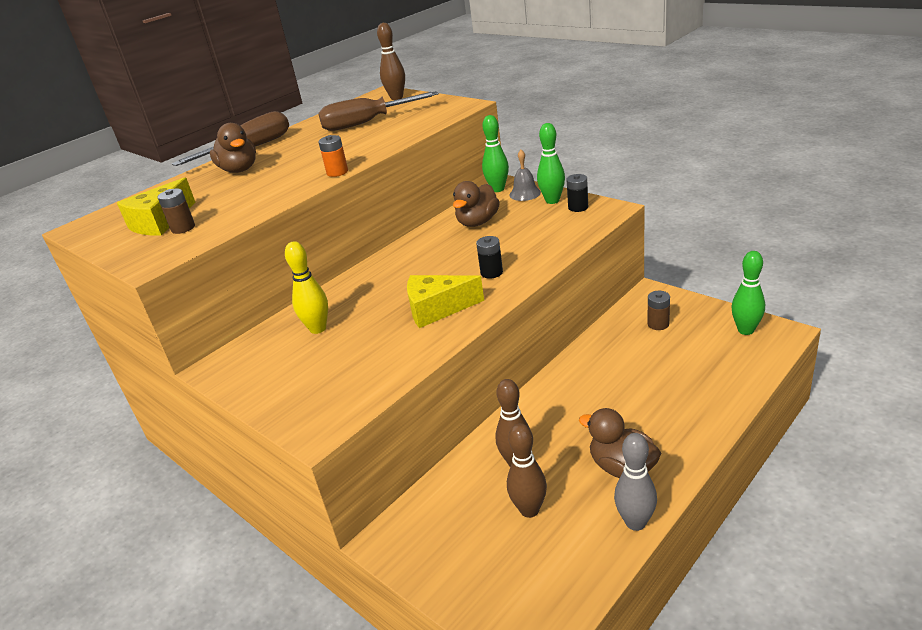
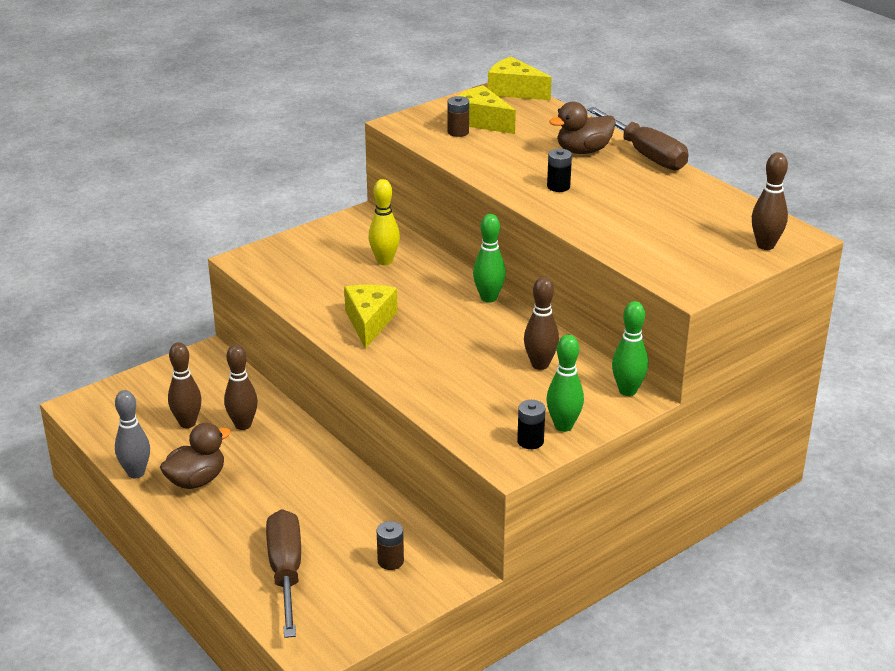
camera: 95 degrees right, 0 degrees up
orange battery [318,135,348,177] -> none
brown screwdriver [319,91,439,131] -> brown screwdriver moved to [266,509,301,638]
brown duck [453,181,500,227] -> brown bowling pin [524,277,559,370]
black battery [476,236,503,279] -> black battery moved to [547,149,572,192]
grey bell [510,150,541,201] -> none
green bowling pin [731,251,765,335] -> green bowling pin moved to [473,214,506,302]
none -> yellow cheese [488,57,552,100]

